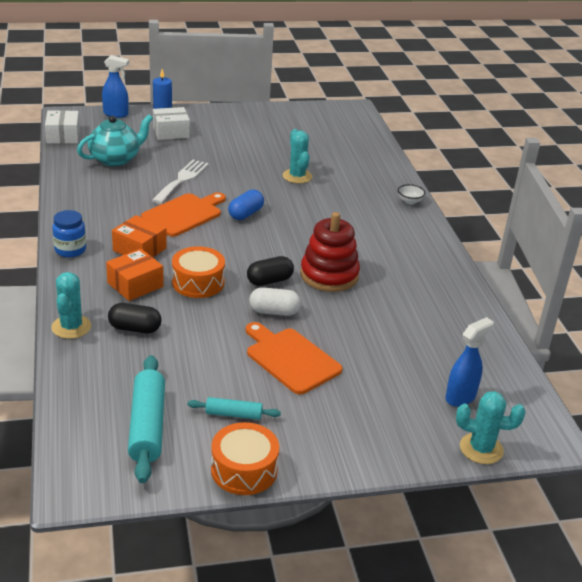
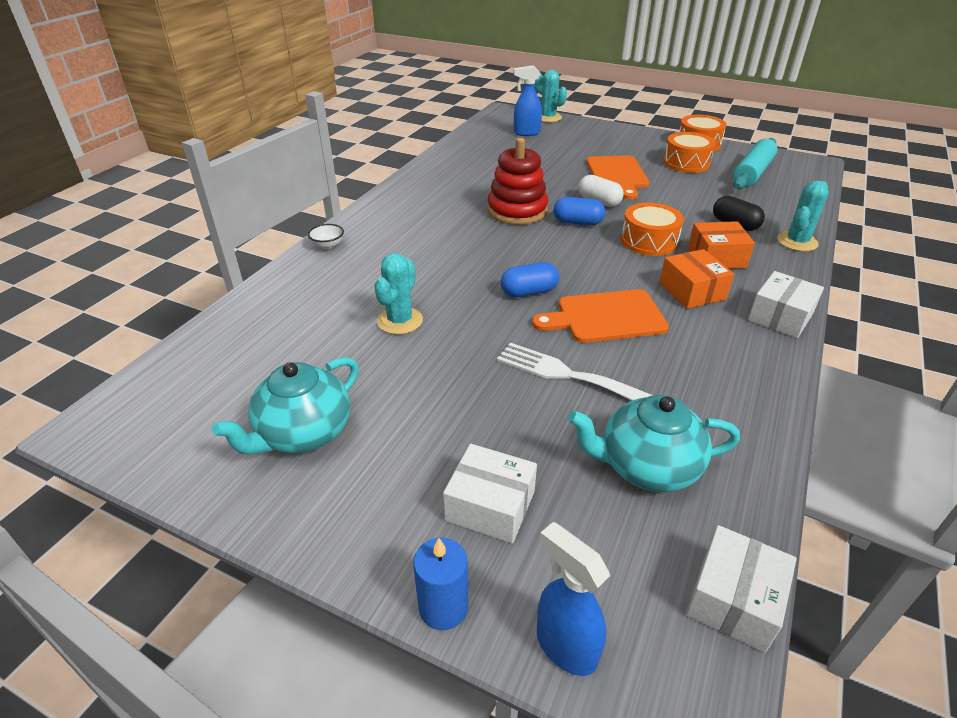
camera: 140 degrees left, 5 degrees up
blue jar [52,210,86,257] -> white box [748,271,824,338]
white fork [152,160,209,204] -> white fork turned 60 degrees clockwise [497,343,653,400]
turquoise rolling pin [188,397,281,420] -> orange drum [663,132,716,173]
black capsule [247,256,294,286] -> blue capsule [553,197,605,225]
none -> turquoise teapot [212,357,359,455]

